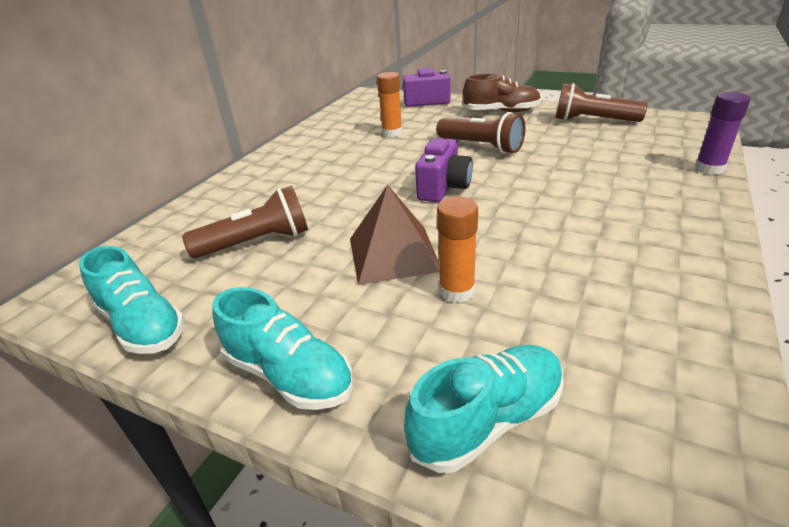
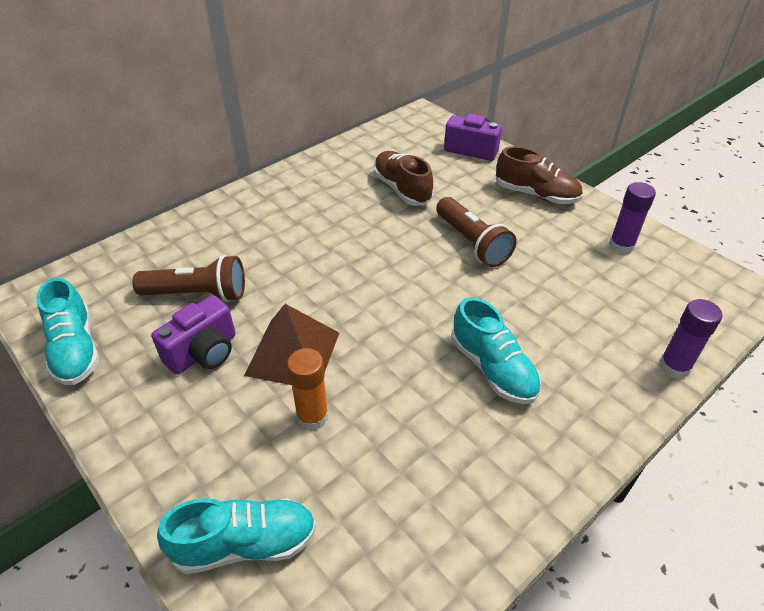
camera: 20 degrees right, 10 degrees up
turquoise shoe [212,287,353,410] -> turquoise shoe moved to [452,297,541,404]
orange glue stick [377,72,403,137] -> brown shoe [374,151,434,206]
purple camera [415,138,473,202] -> purple camera moved to [151,295,235,375]
brown flashlight [555,83,648,122] -> purple glue stick [609,182,656,254]

